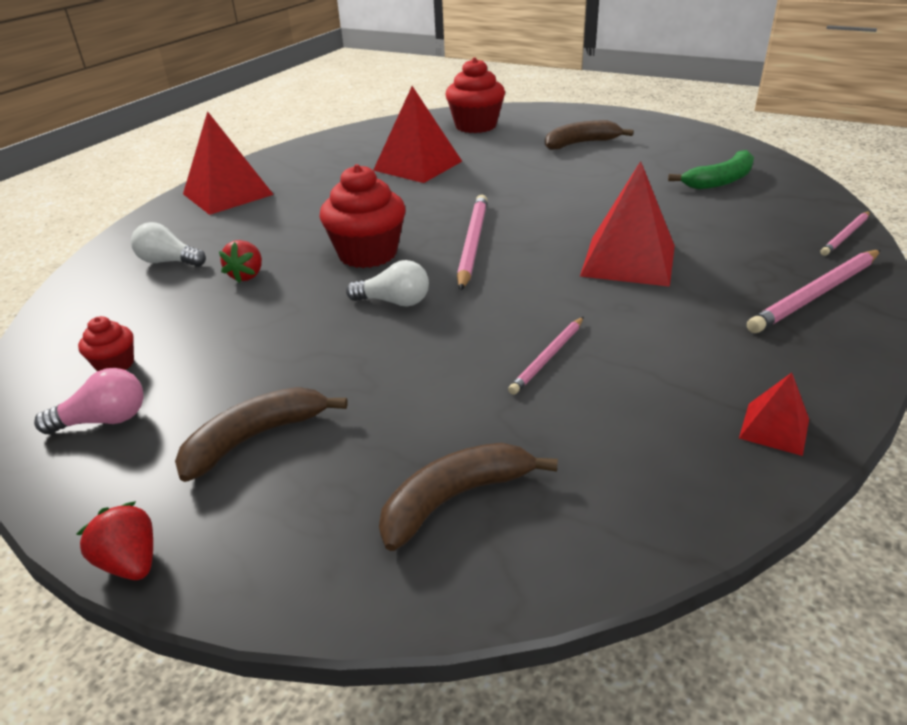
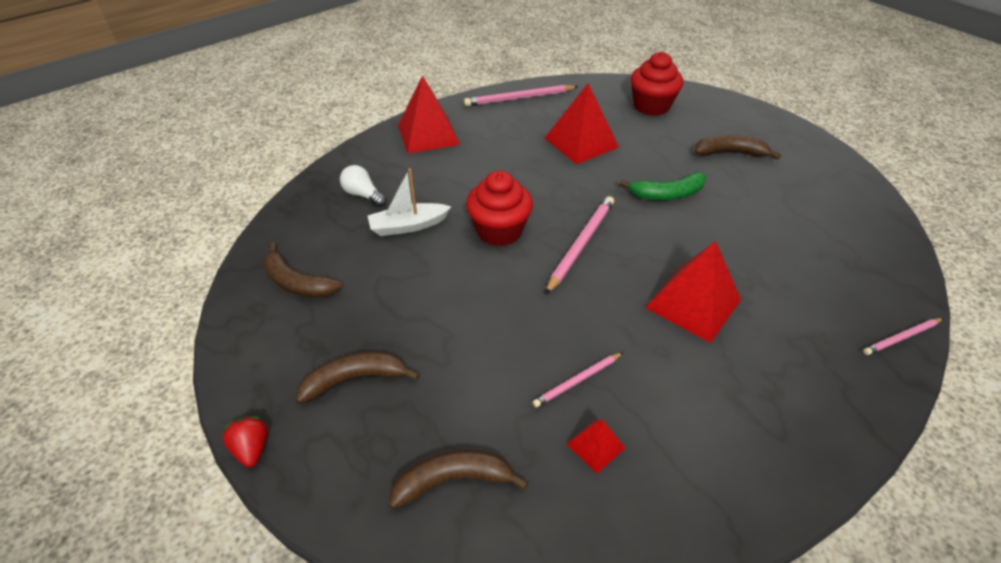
camera: 20 degrees right, 10 degrees up
pink light bulb [34,368,144,434] -> none
red cupcake [78,316,134,371] -> brown banana [263,243,343,298]
red strawberry [219,240,262,283] -> white boat [368,168,451,236]
white light bulb [346,260,429,306] -> none
green banana [668,150,754,190] -> green banana moved to [619,172,706,200]
red pyramid [739,373,809,456] -> red pyramid moved to [567,419,625,473]
pink pencil [747,250,881,333] -> pink pencil moved to [464,85,579,107]

